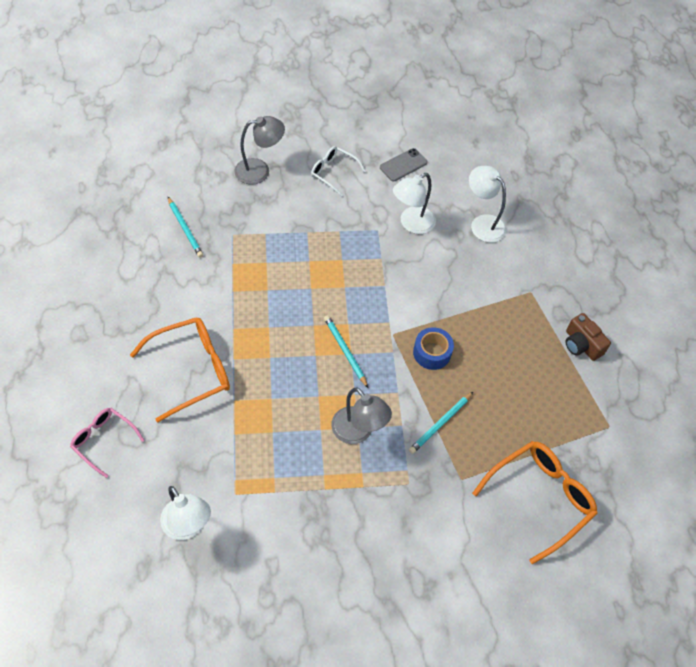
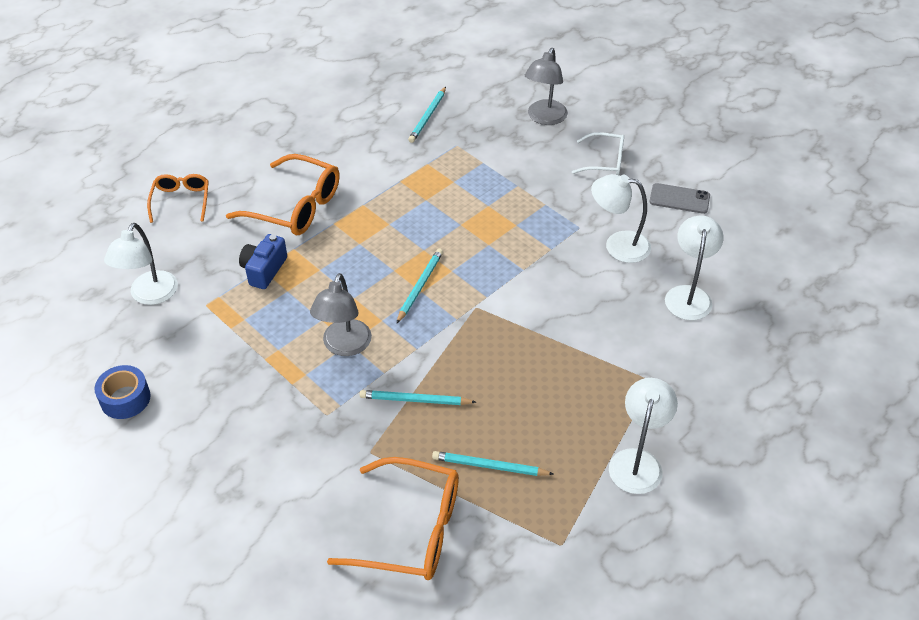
camera: 55 degrees right, 10 degrees down
pink glasses [70,408,145,478] -> orange glasses [147,174,209,223]
grey lamp [234,116,285,185] -> grey lamp turned 75 degrees clockwise [525,48,568,125]
white glasses [311,146,366,197] -> white glasses turned 105 degrees clockwise [572,132,624,175]
blue tape [413,327,454,370] -> blue tape moved to [94,365,151,419]
brown camera [565,313,611,361] -> white lamp [609,378,678,494]
none -> blue camera [239,234,287,289]
none -> turquoise pencil [432,451,554,476]

